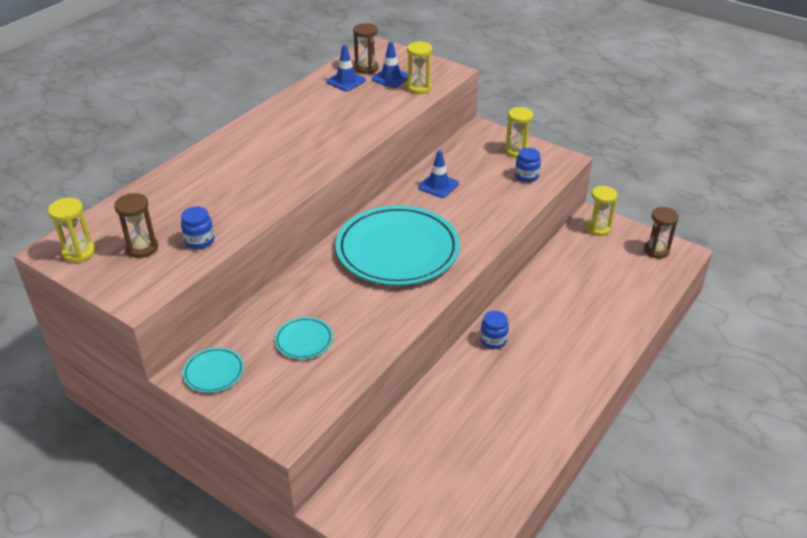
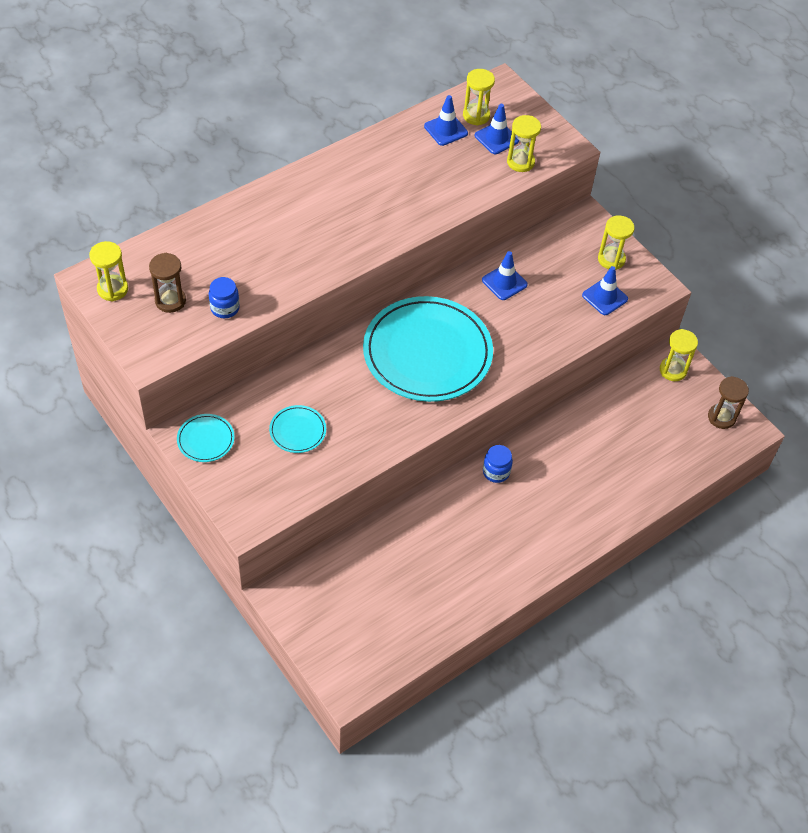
camera: 15 degrees right, 15 degrees up
brown hourglass [353,23,379,74] -> yellow hourglass [463,69,495,126]
blue jar [515,148,541,182] -> blue traffic cone [582,266,628,315]

